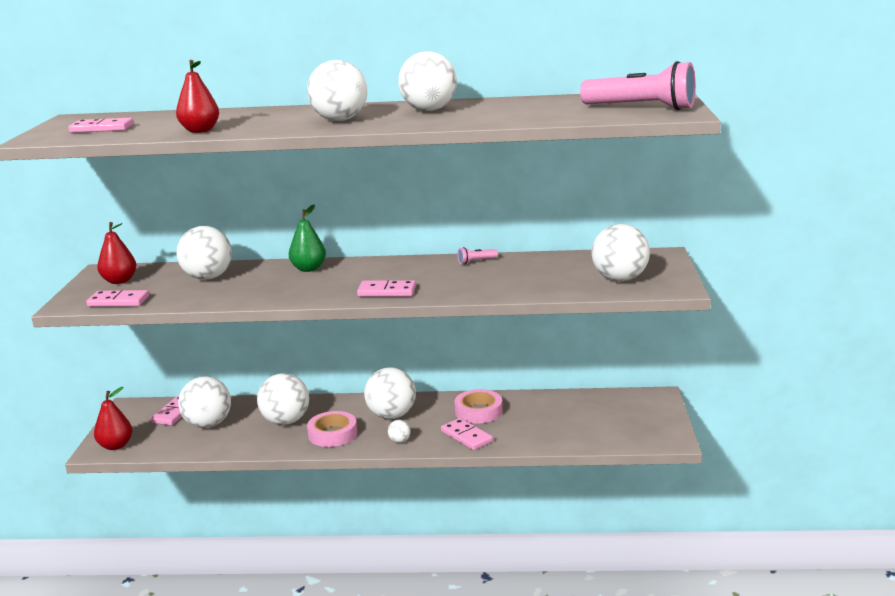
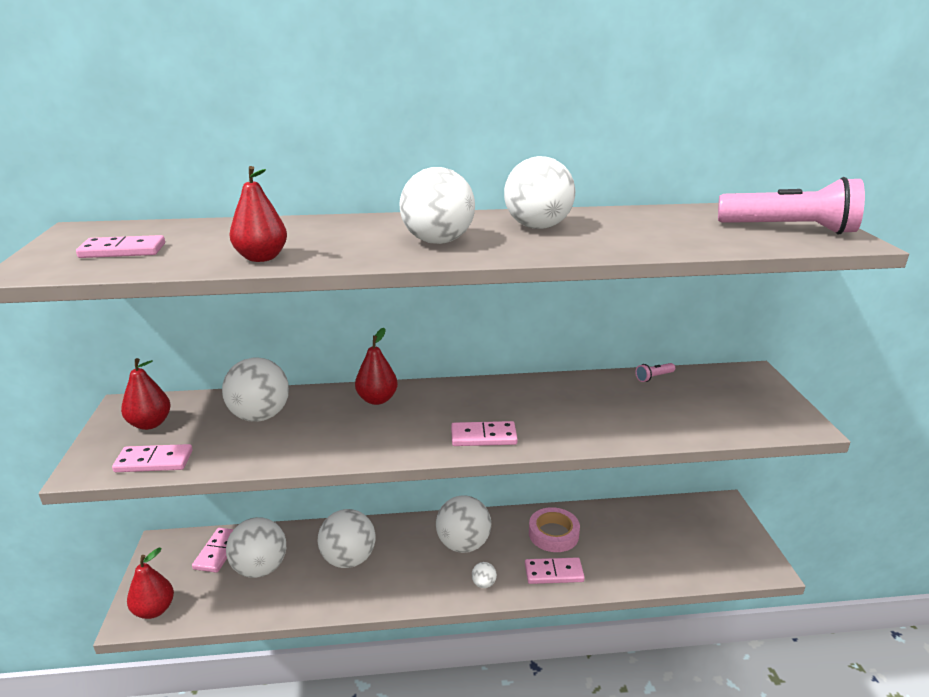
camera: 10 degrees left, 5 degrees up
green pear [289,205,326,272] -> red pear [355,328,398,405]
pink tape [307,411,357,447] -> none
pink domino [441,418,493,450] -> pink domino turned 45 degrees counterclockwise [525,557,585,584]
pink flashlight [458,247,498,264] -> pink flashlight moved to [635,363,675,382]
white ball [592,224,650,281] -> none

